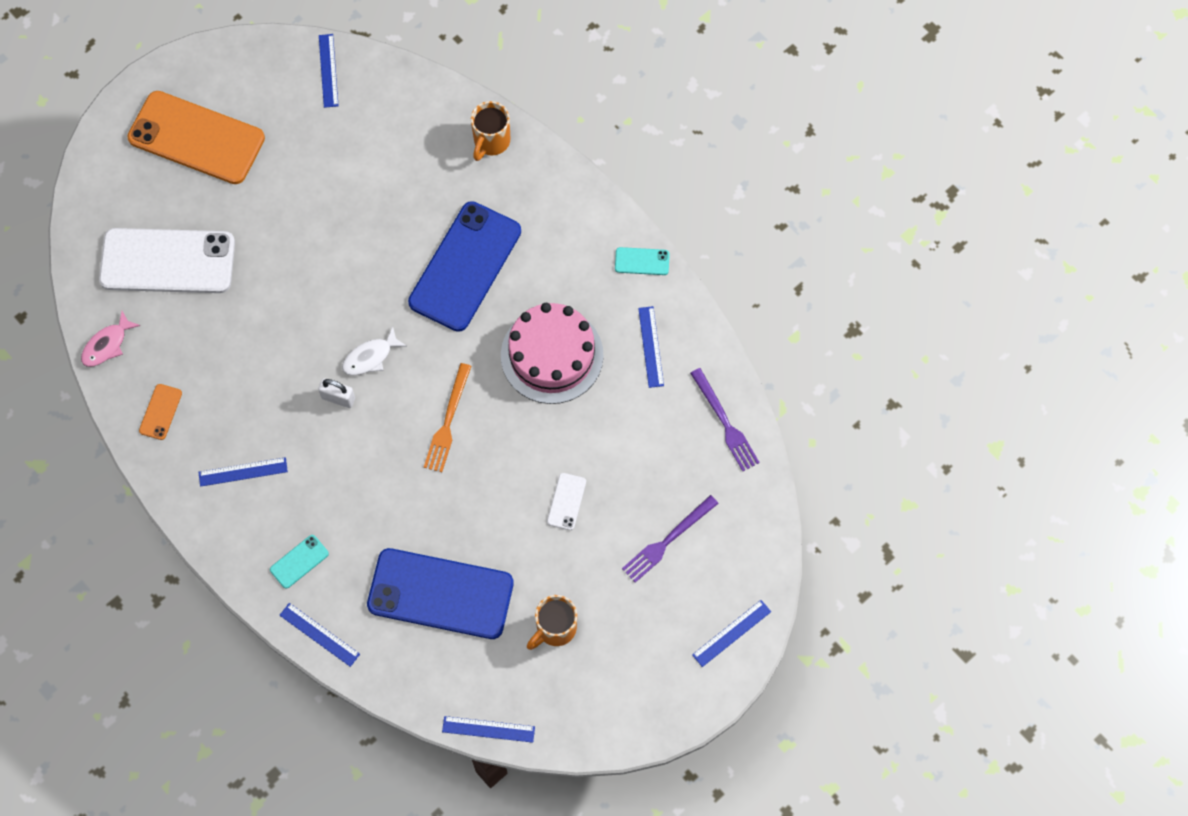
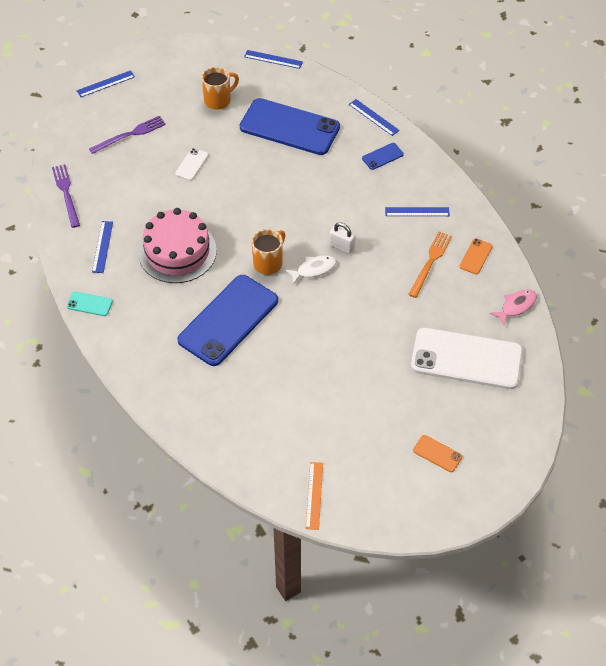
camera: 170 degrees left, 15 degrees down
orange phone [127,91,265,184] -> orange phone [413,435,462,472], size x0.41
turquoise phone [270,535,329,589] -> blue phone [362,143,404,170]
blue ruler [319,34,339,108] -> orange ruler [305,462,323,530]
orange fork [424,363,471,472] -> orange fork moved to [408,232,452,298]
orange mug [471,101,510,161] -> orange mug moved to [252,229,285,275]

